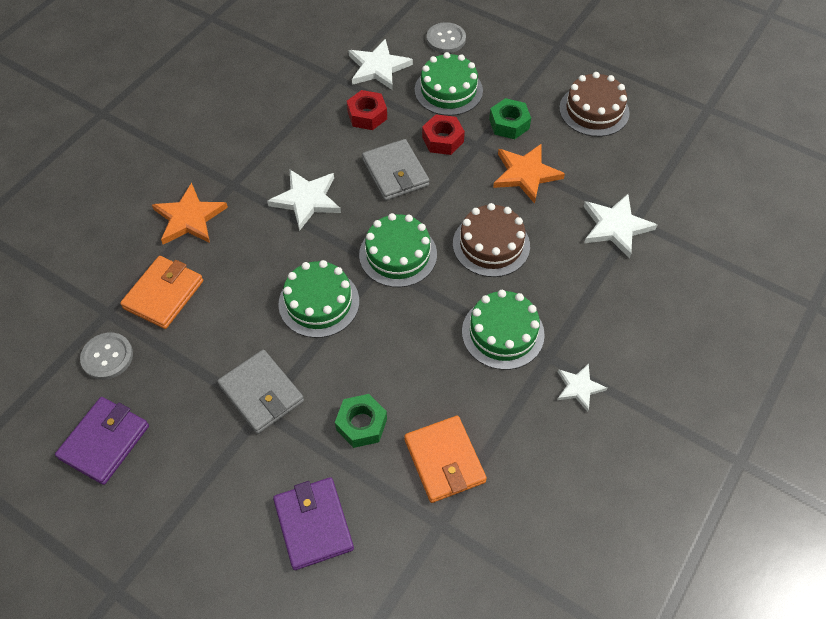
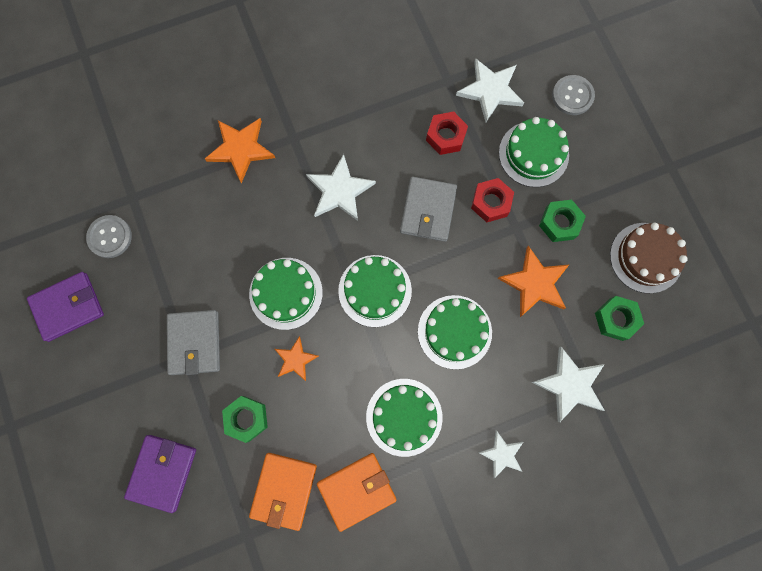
camera: 35 degrees right, 20 degrees up
orange wallet [120,256,203,329] -> orange wallet moved to [317,453,397,532]
brown cake [453,203,530,277] -> green cake [418,295,492,369]
white star [557,363,607,412] -> white star moved to [478,430,523,479]
none -> orange star [275,336,319,381]
none -> green nut [595,296,644,341]

